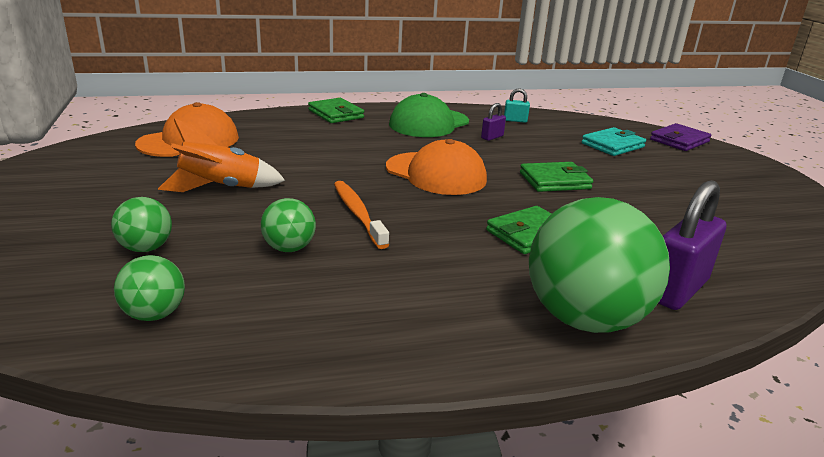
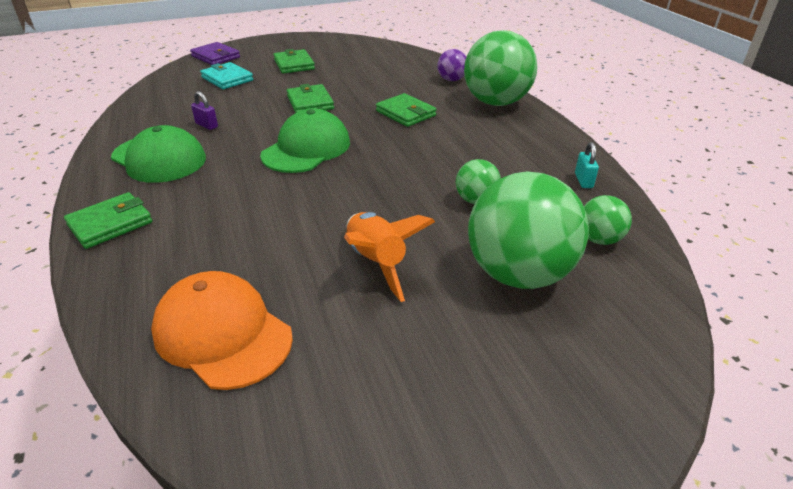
camera: 95 degrees left, 10 degrees up
green ball [111,197,172,252] -> green ball [468,171,589,289], size x2.11
orange toothbrush [334,181,389,249] -> none
orange cap [386,139,487,195] -> green cap [260,109,350,173]
turquoise padlock [504,88,530,123] -> turquoise padlock moved to [575,142,599,188]
purple padlock [658,180,726,310] -> purple ball [437,49,466,81]
none -> green wallet [274,49,315,74]

